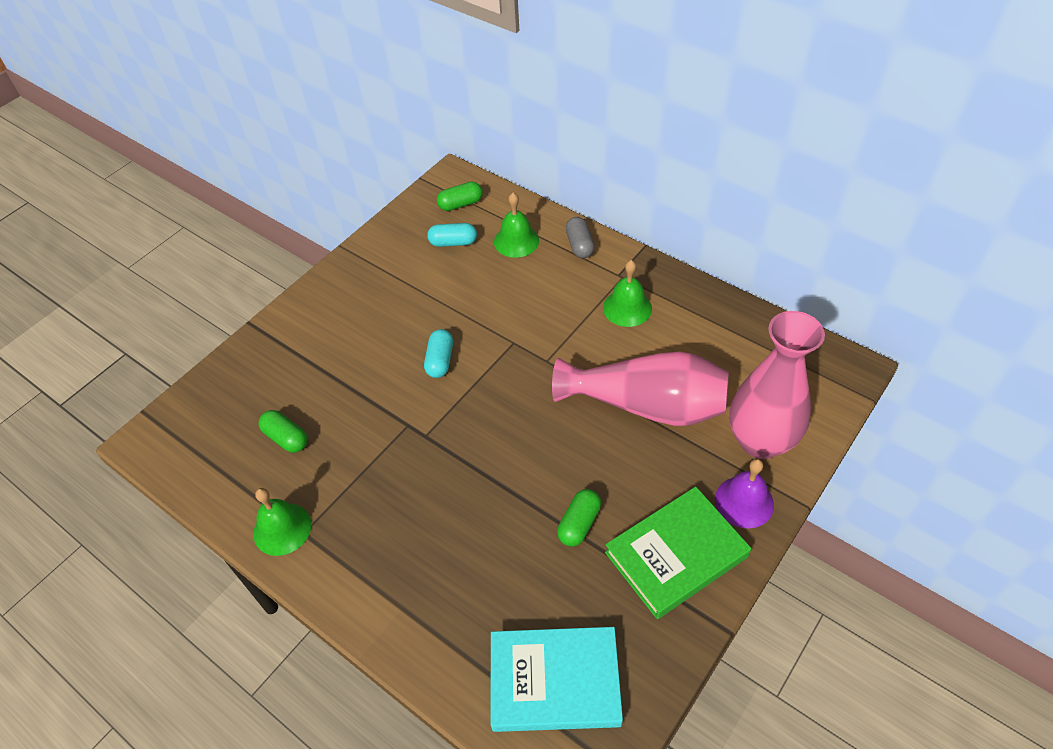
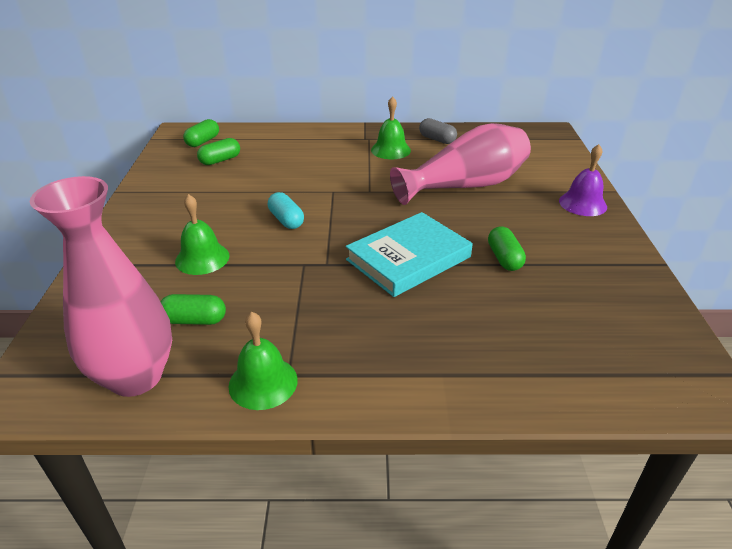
camera: 40 degrees left, 15 degrees down
turquoise capsule [427,223,477,247] -> green capsule [197,138,240,165]
turquoise book [491,627,623,732] -> turquoise book moved to [346,212,473,297]
green bell [494,193,539,258] -> green bell moved to [175,194,230,275]
grey capsule [566,217,595,258] -> grey capsule moved to [419,118,457,144]
green book [605,487,751,619] -> none
pink vase [729,311,825,459] -> pink vase moved to [30,176,172,397]

